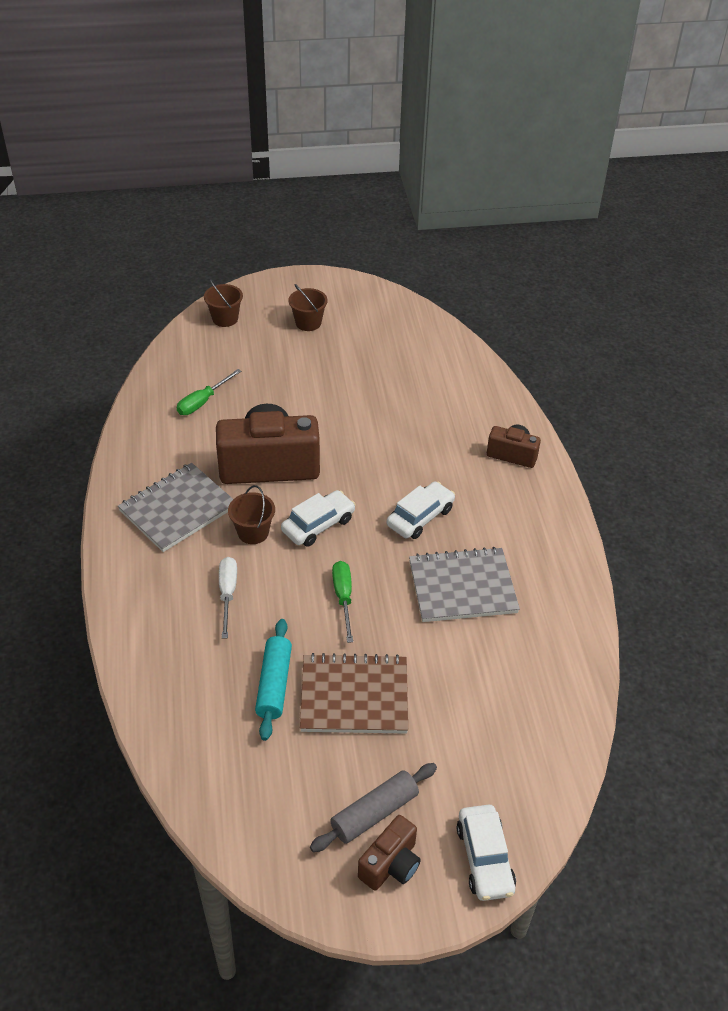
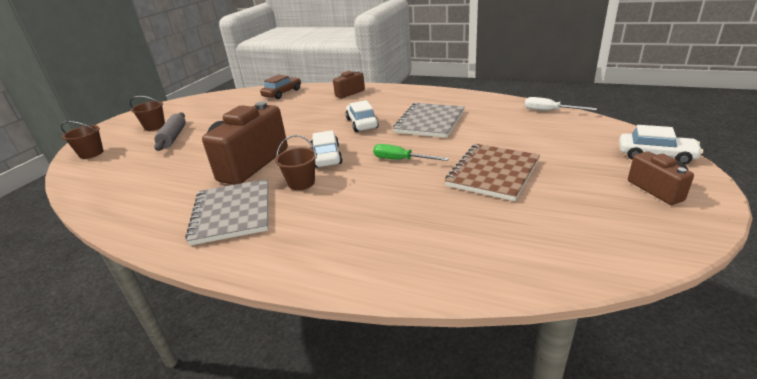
camera: 55 degrees left, 15 degrees down
green screwdriver [177,369,241,415] -> none
white screwdriver [219,557,237,639] -> white screwdriver moved to [525,97,597,111]
turquoise rolling pin [255,619,292,741] -> none
grey rolling pin [310,763,437,852] -> grey rolling pin moved to [154,112,186,151]
none -> brown car [260,74,301,99]

